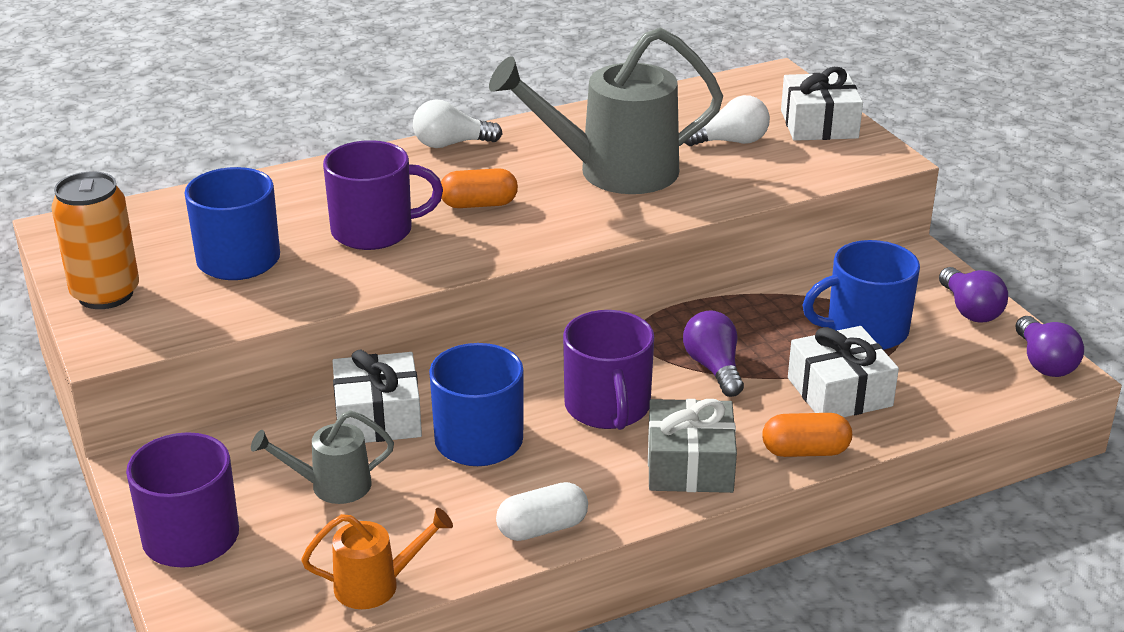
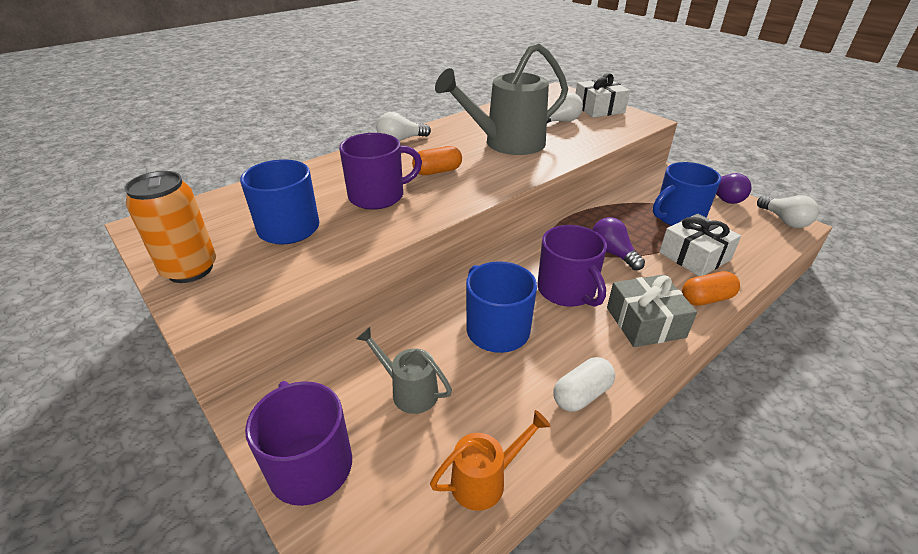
camera: 15 degrees left, 5 degrees up
grey watering can [251,410,394,504] -> grey watering can turned 60 degrees clockwise [356,327,452,414]
white gift [332,349,422,443] -> none
purple light bulb [1016,316,1084,377] -> white light bulb [757,195,819,228]

